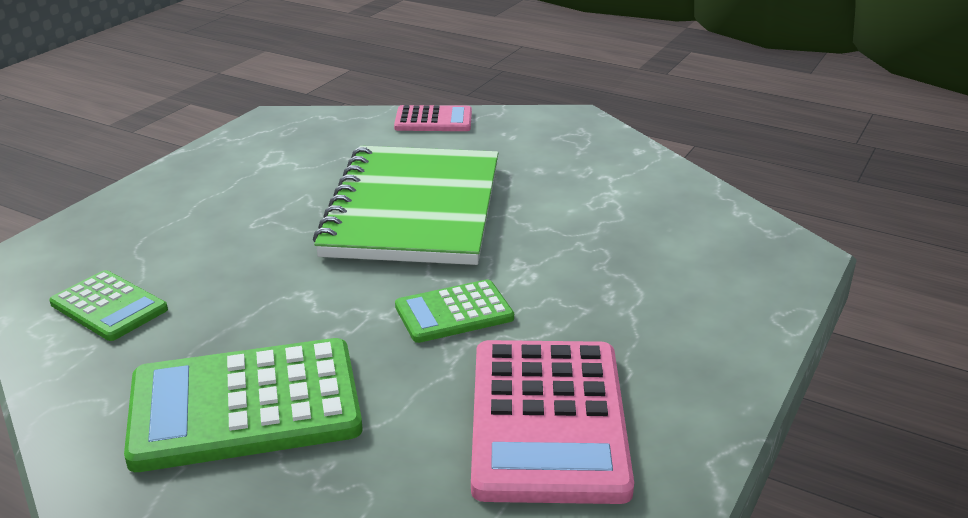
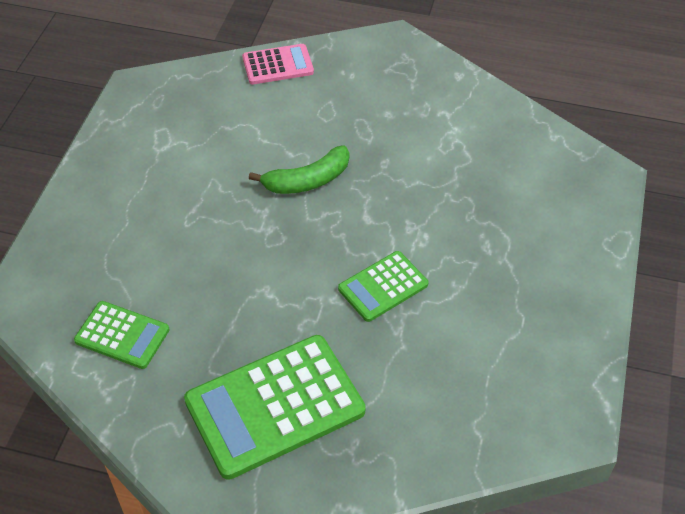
camera: 15 degrees left, 20 degrees up
green notebook [313,146,498,265] -> green banana [249,145,349,194]
pink calculator [471,340,634,504] -> none

